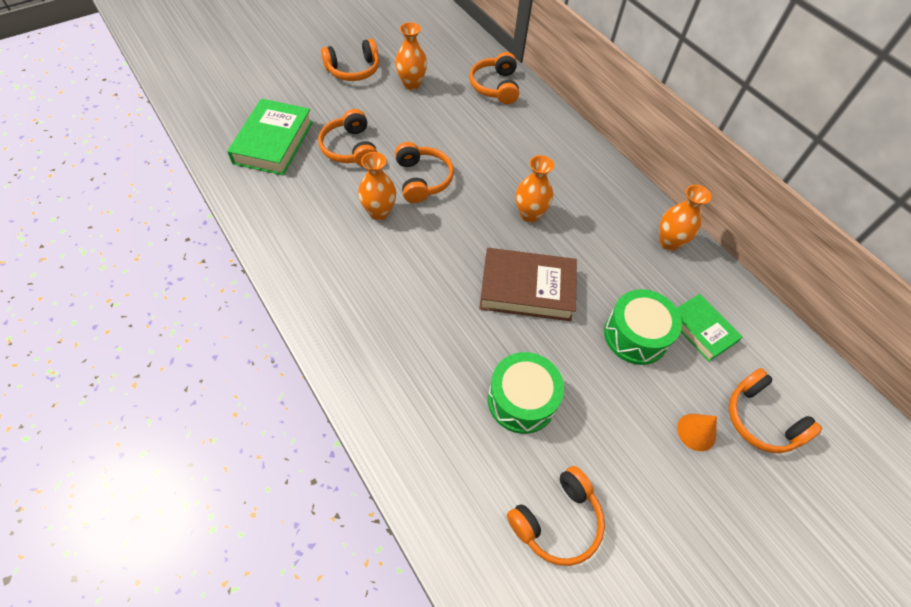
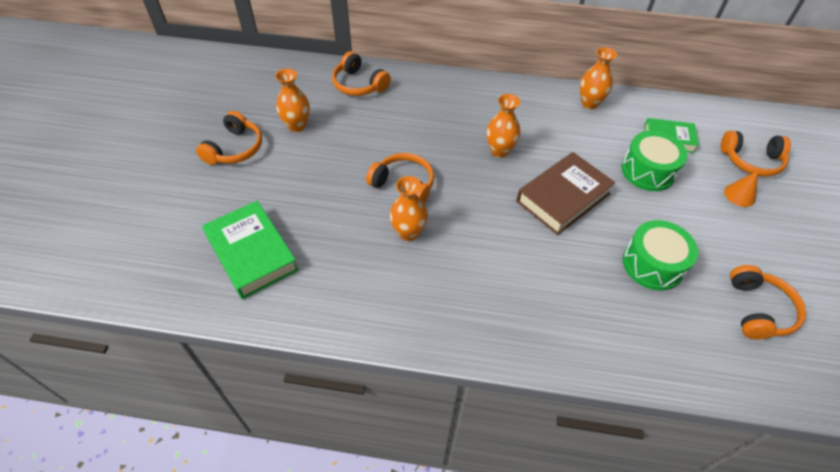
camera: 45 degrees left, 5 degrees down
orange headphones [318,109,377,167] -> none

